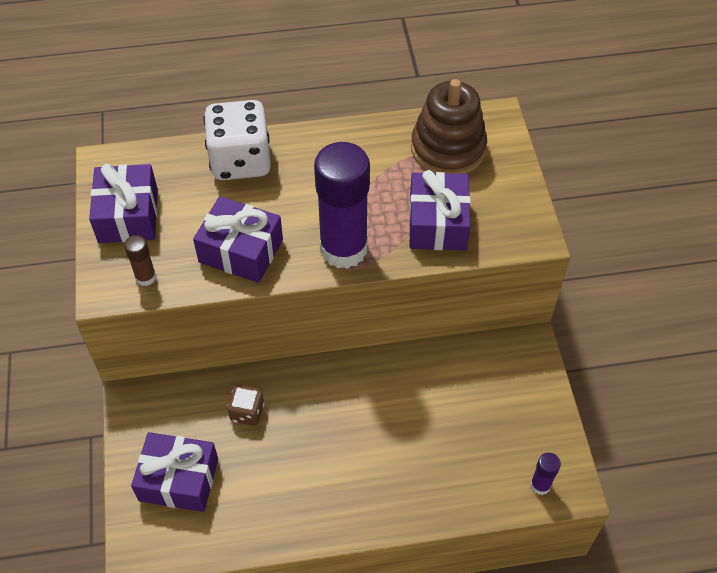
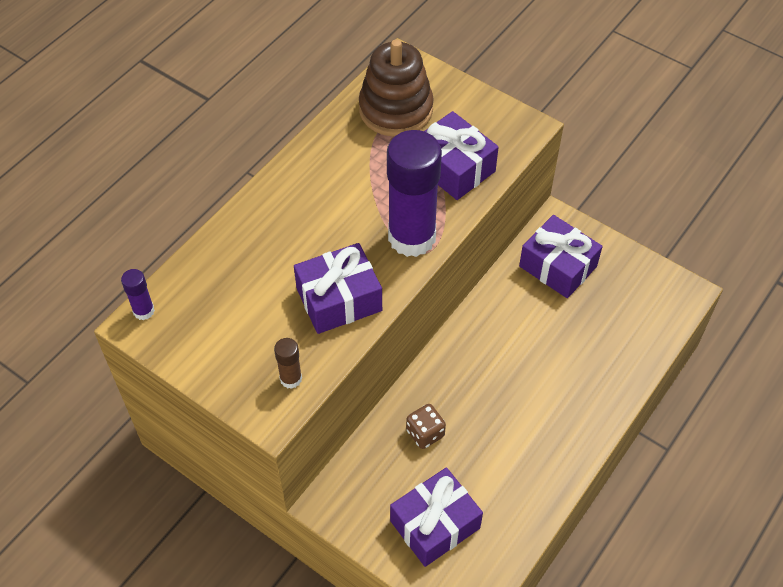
camera: 45 degrees left, 0 degrees up
purple gift [89,163,158,243] -> purple gift moved to [519,215,603,298]
white dice [203,100,271,180] -> none
purple glue stick [531,453,561,495] -> purple glue stick moved to [121,269,155,320]

